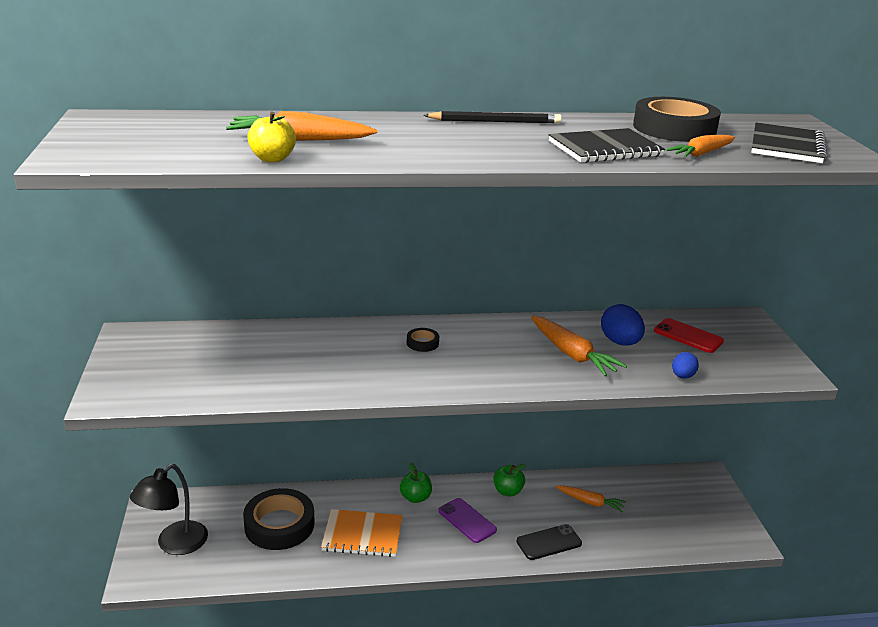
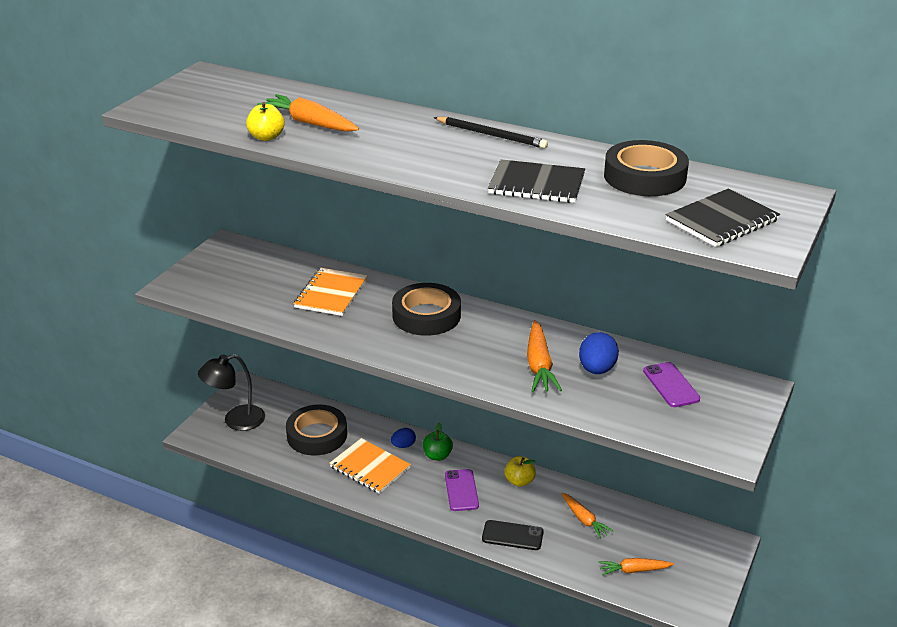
camera: 35 degrees right, 5 degrees up
black tape [407,328,439,352] -> black tape [392,283,461,336], size x2.30
green apple [493,464,526,496] -> yellow apple [505,456,536,487]
red phone [654,318,724,353] -> purple phone [643,362,700,407]
orange carrot [666,135,735,157] -> orange carrot moved to [598,558,674,575]
blue egg [672,352,699,379] -> blue egg moved to [391,428,416,448]
none -> orange notebook [293,268,368,316]

